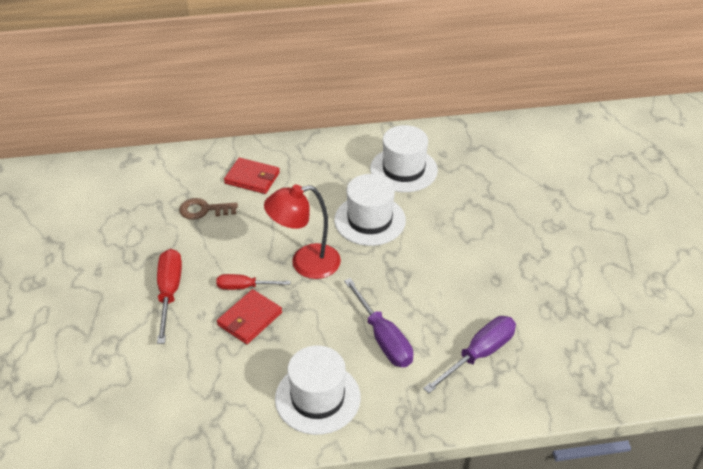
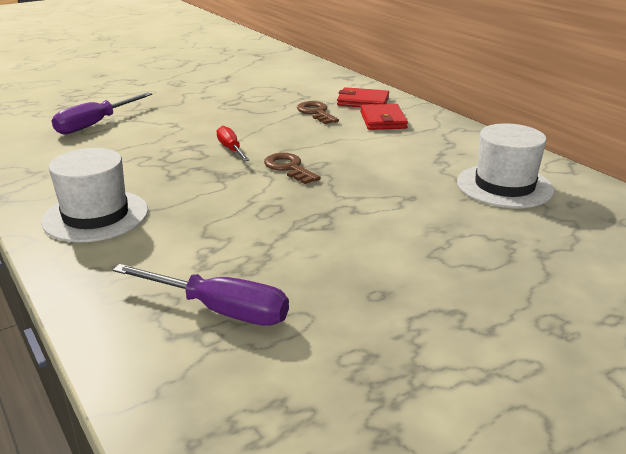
camera: 65 degrees right, 15 degrees down
red screwdriver [157,249,182,344] -> none
red wallet [217,289,282,344] -> red wallet moved to [337,87,389,107]
red lamp [264,185,341,279] -> brown key [264,153,321,184]
white hat [334,174,406,246] -> none
purple screwdriver [344,278,413,367] -> purple screwdriver moved to [52,92,152,134]

